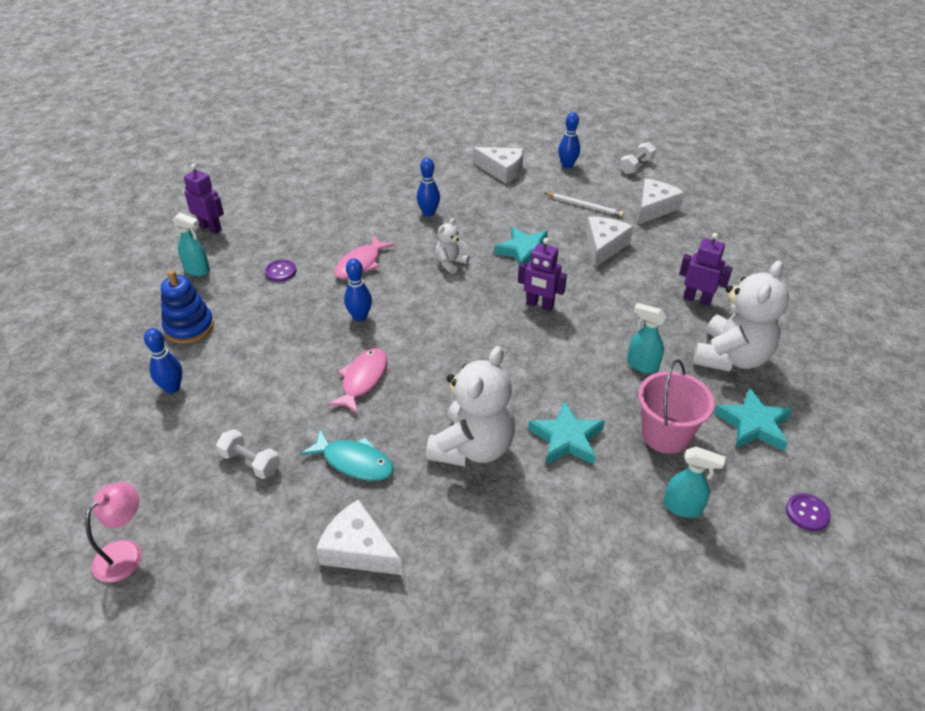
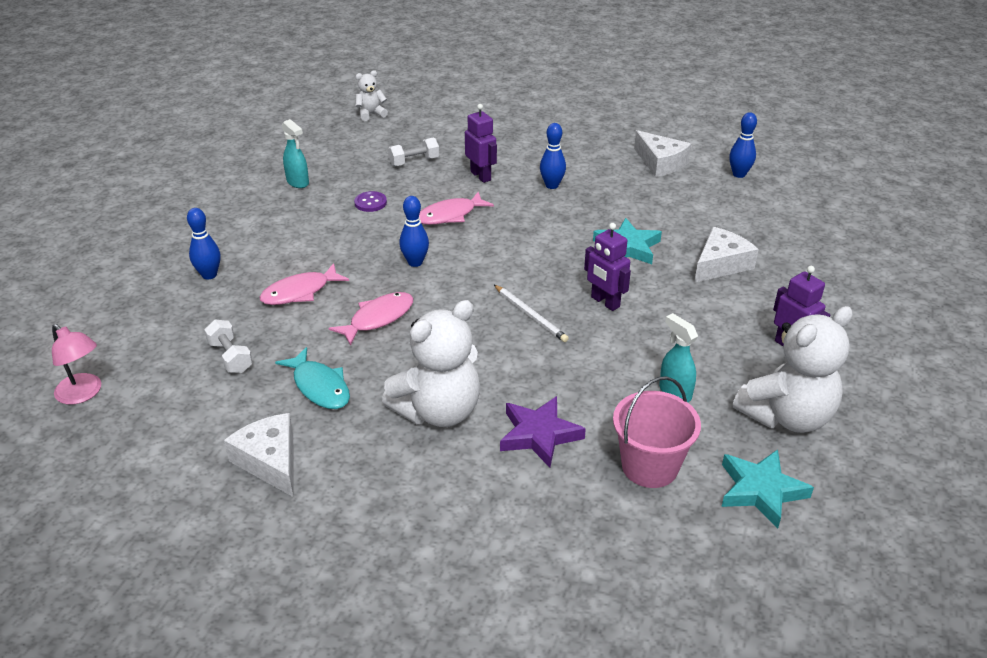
camera: 25 degrees right, 5 degrees down
pink lamp [85,482,142,583] -> pink lamp turned 75 degrees clockwise [52,324,101,405]
blue stacking toy [161,270,214,344] -> none
purple robot [184,164,224,234] -> purple robot moved to [465,104,497,183]
white teddy bear [436,218,470,274] -> white teddy bear moved to [356,70,388,121]
turquoise star [528,401,605,465] -> purple star [500,396,586,468]
white pencil [545,193,624,217] -> white pencil moved to [494,285,569,342]
white dumbbell [620,142,656,174] -> white dumbbell moved to [388,137,439,166]
white cheese [639,178,684,224] -> none
turquoise spray bottle [664,447,726,518] -> none
purple button [786,493,831,531] -> none
none -> pink fish [259,263,349,305]

